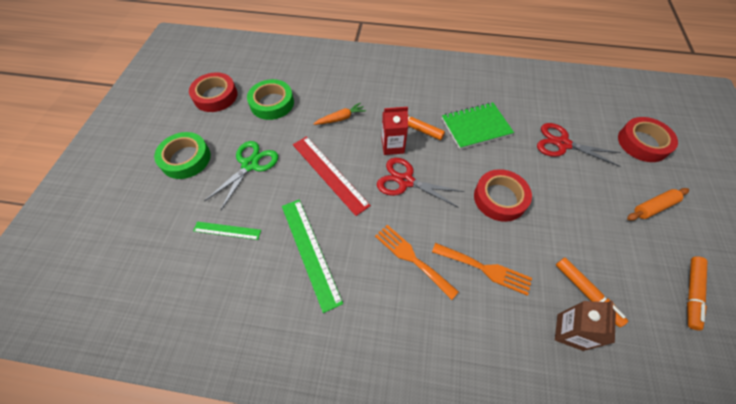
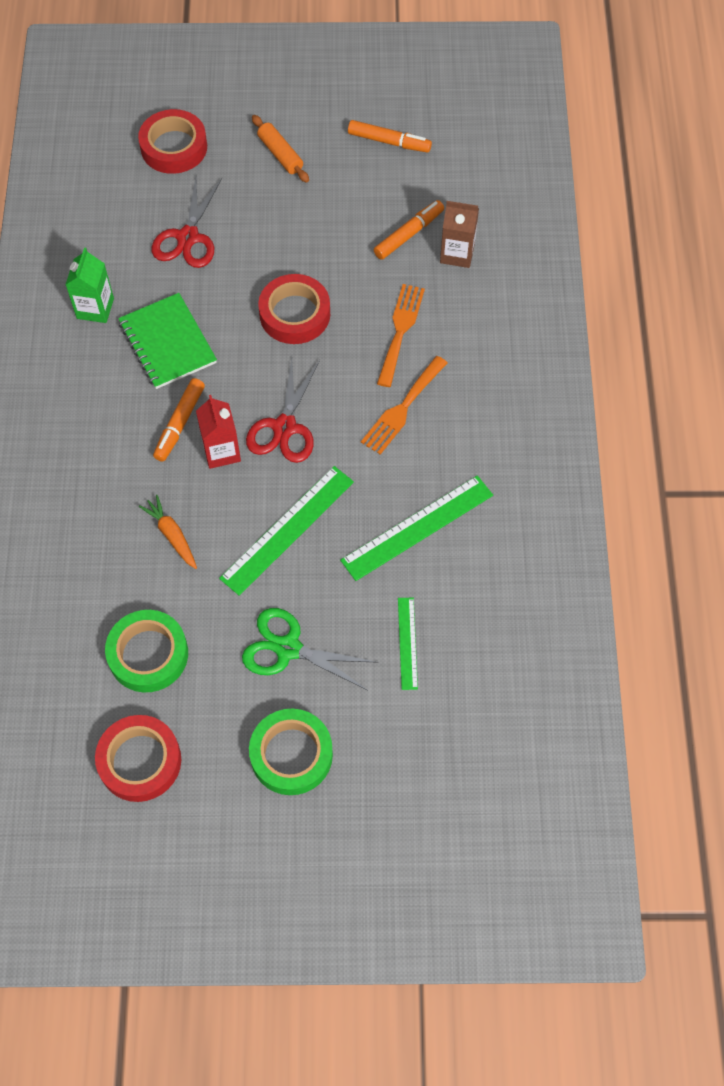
camera: 100 degrees left, 5 degrees up
red ruler [293,136,371,216] -> green ruler [219,466,354,596]
none -> green carton [65,247,114,323]

